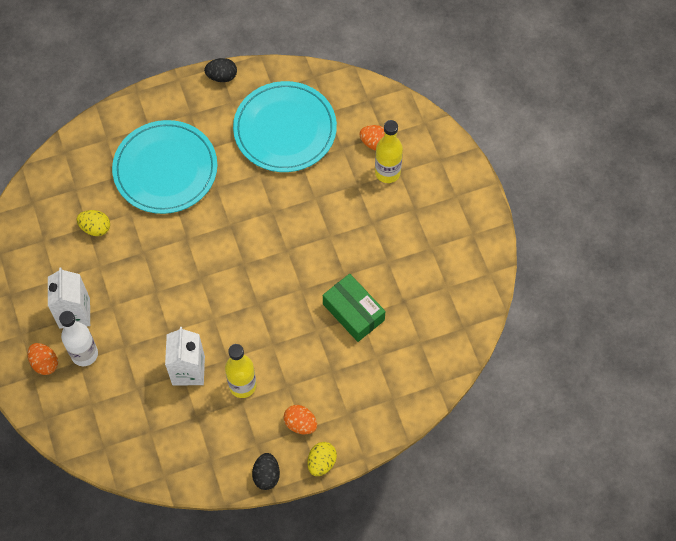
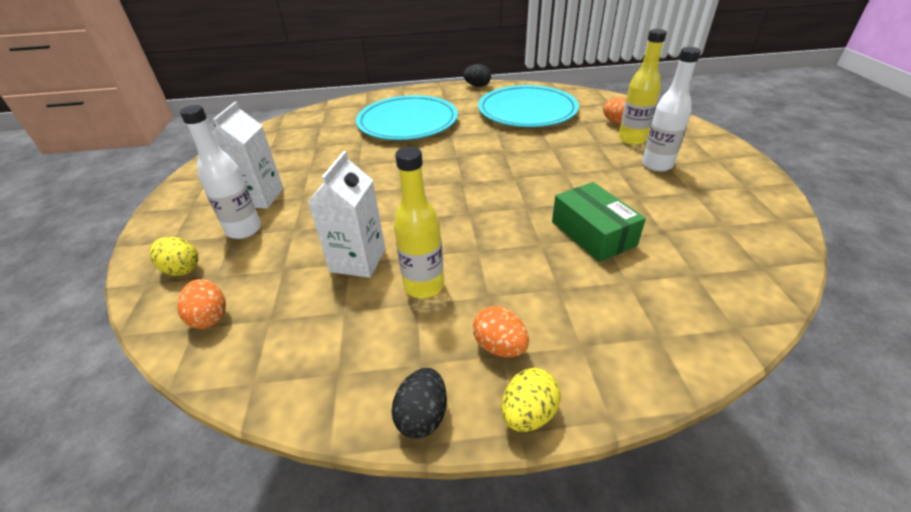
camera: 15 degrees right, 25 degrees down
orange egg [28,343,58,375] -> orange egg moved to [177,279,226,329]
yellow egg [76,210,110,236] -> yellow egg moved to [149,237,199,276]
none -> white bottle [642,47,701,172]

